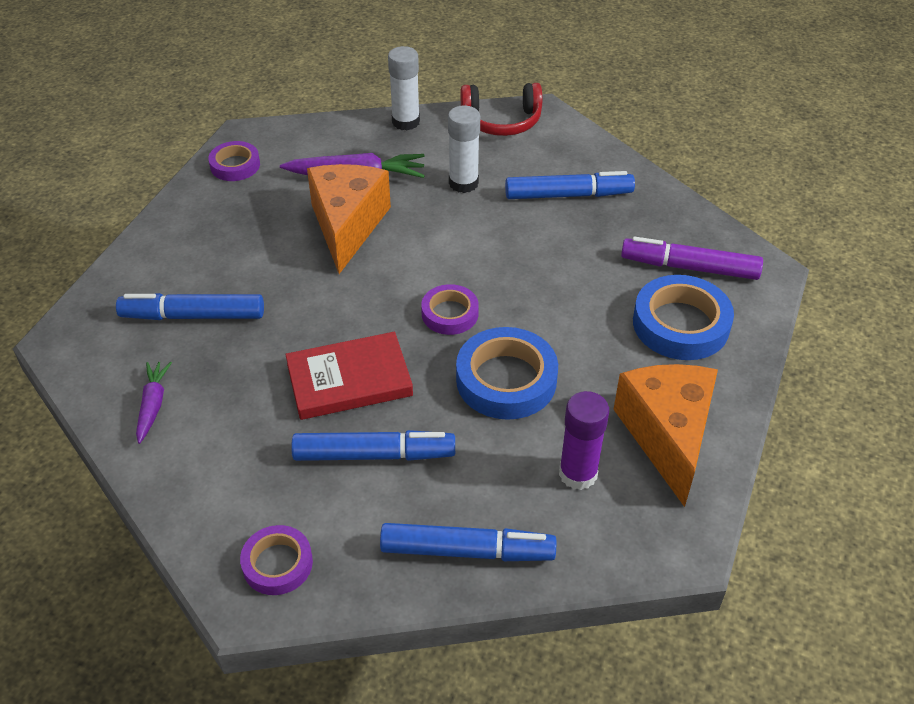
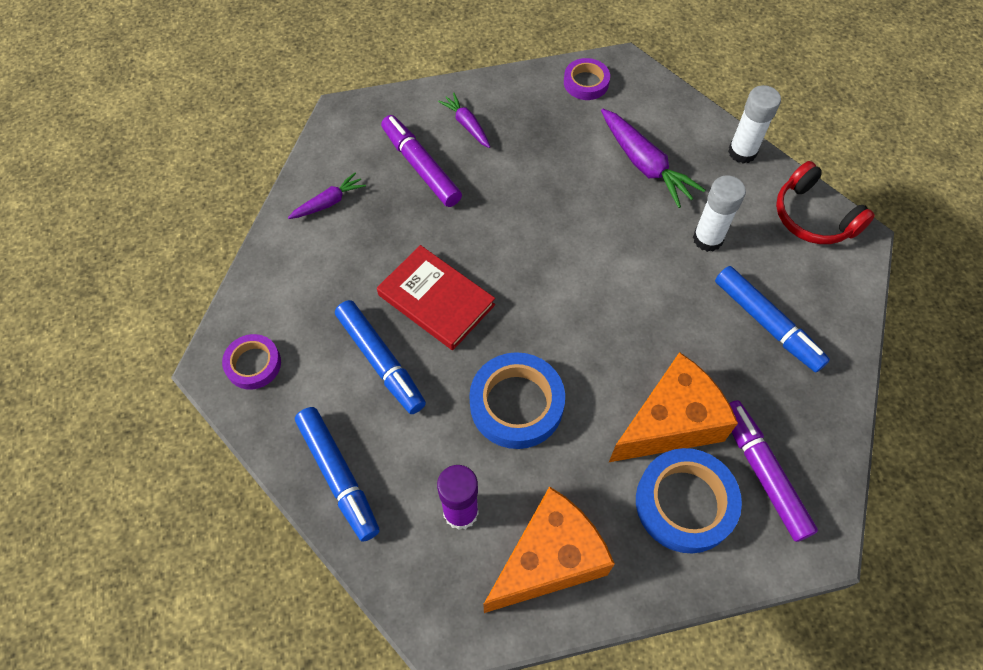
camera: 55 degrees right, 15 degrees up
blue marker [116,293,264,320] -> purple marker [381,115,462,207]
orange cheese [307,164,391,274] -> orange cheese moved to [609,352,738,462]
purple tape [421,284,479,335] -> none
none -> purple carrot [438,93,490,148]

